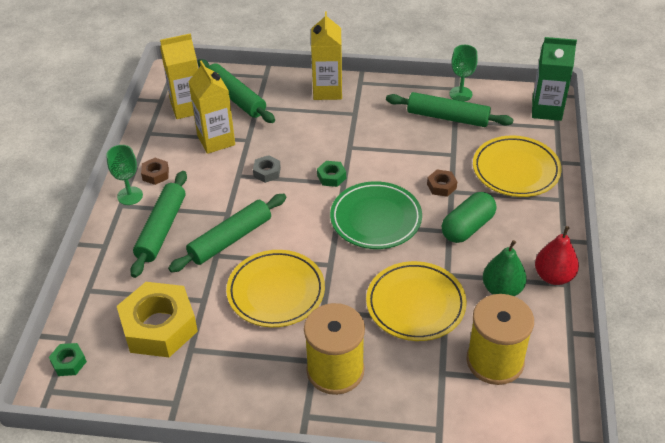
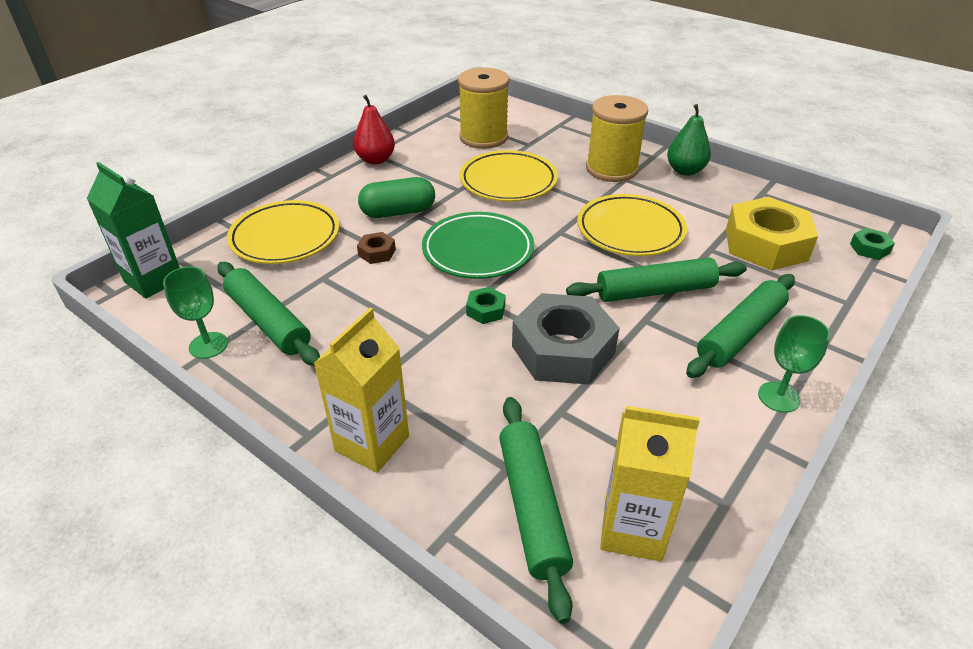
camera: 150 degrees left, 5 degrees down
brown nut [141,158,169,185] -> none
yellow carton [188,60,235,154] -> none
grey nut [253,155,281,183] -> grey nut [512,293,620,385], size x2.33
green pear [483,240,527,296] -> green pear moved to [667,104,711,176]

